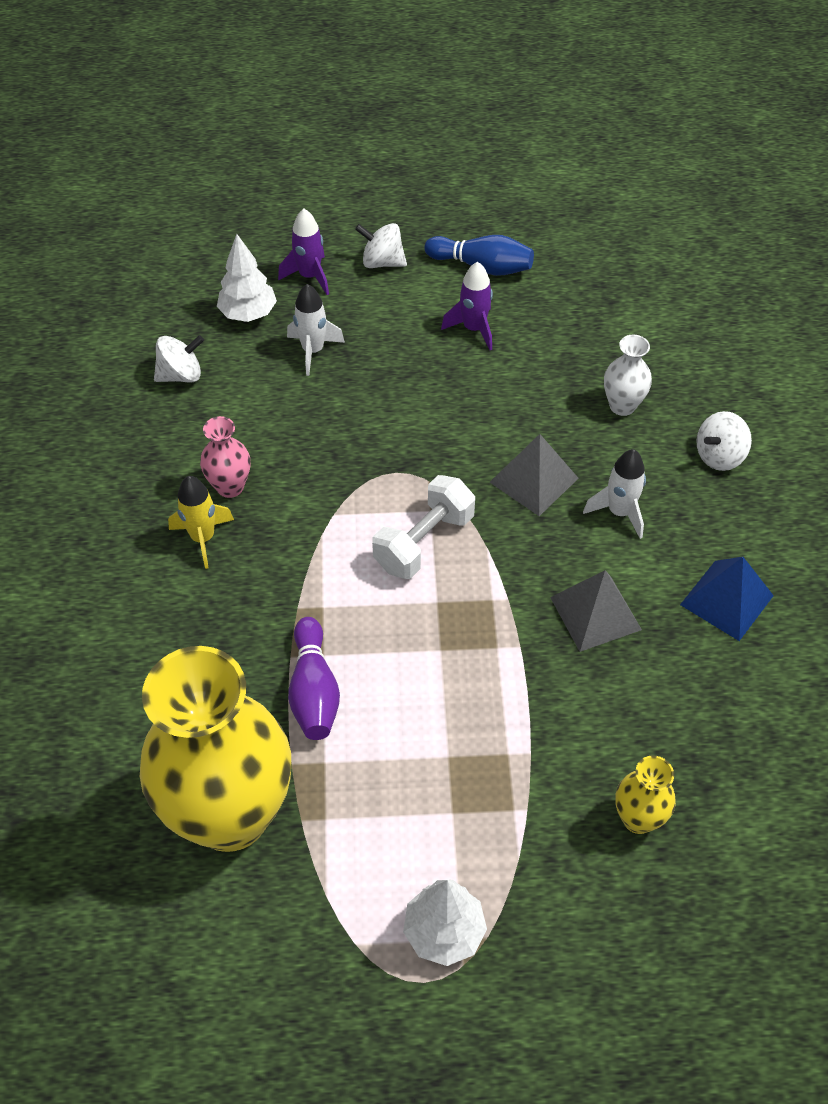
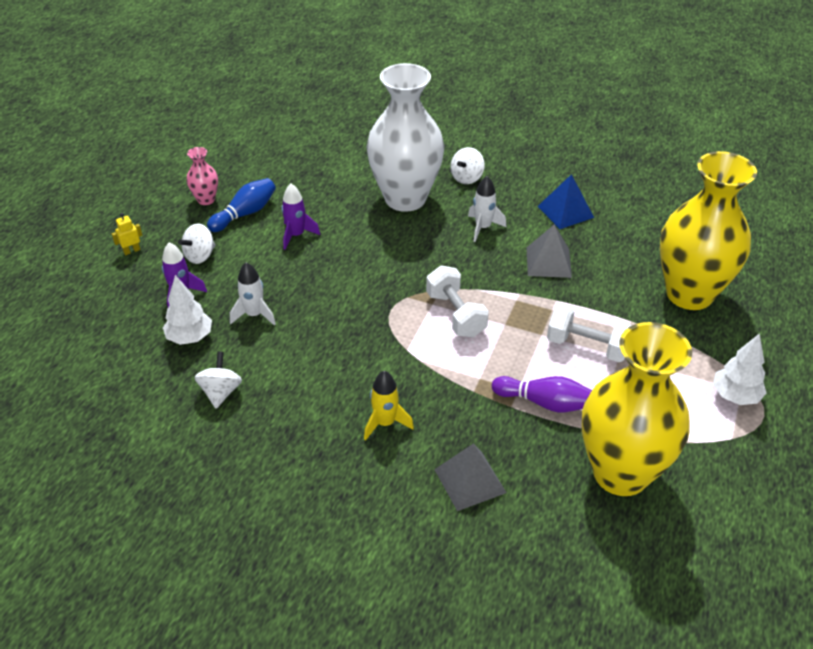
camera: 65 degrees left, 10 degrees down
pink vase [200,416,250,498] -> pink vase moved to [186,147,218,205]
grey pyramid [490,434,579,516] -> grey pyramid moved to [434,444,506,511]
white vase [604,335,652,416] -> white vase [366,63,444,212], size x2.42
yellow vase [615,755,676,834] -> yellow vase [660,151,757,310], size x2.42
white spinning top [696,411,752,471] -> white spinning top turned 45 degrees clockwise [451,147,485,184]
none -> yellow robot [112,213,142,255]
none -> white dumbbell [547,305,632,362]

